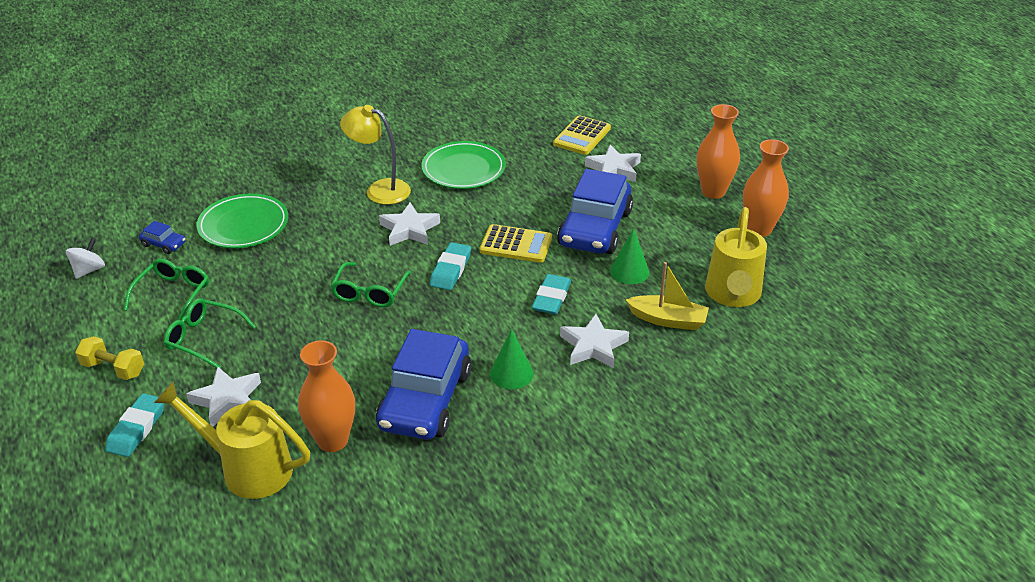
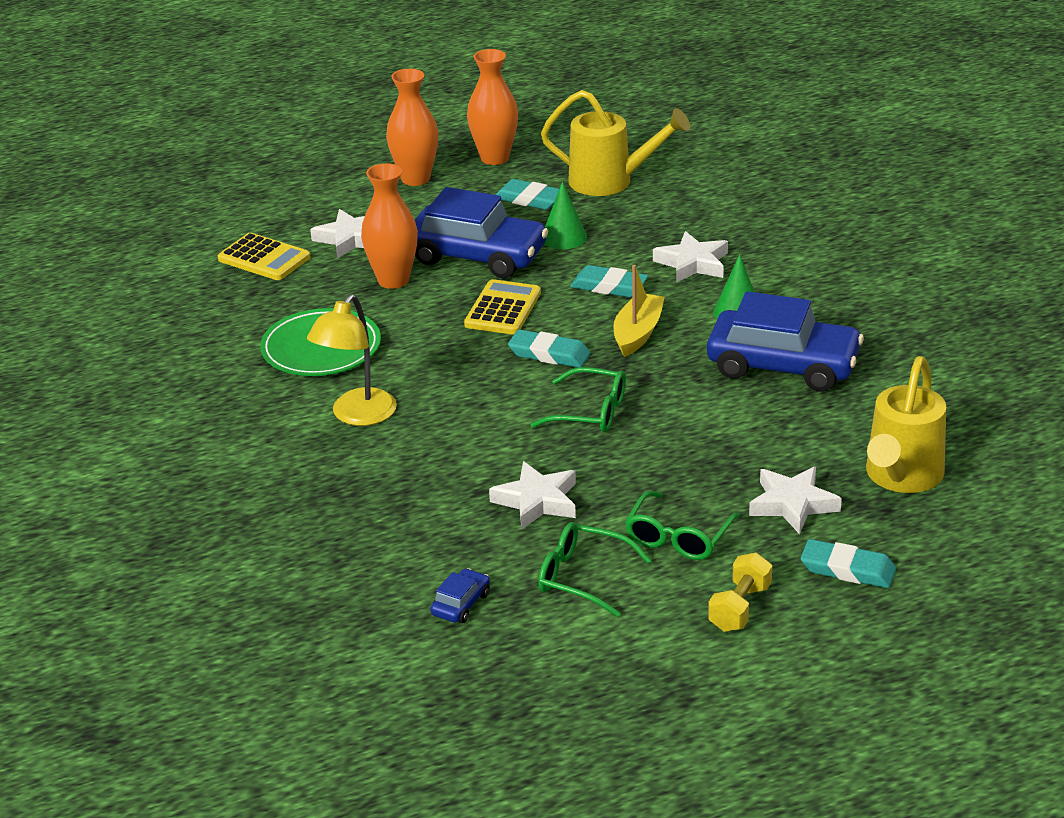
camera: 85 degrees left, 5 degrees down
white spinning top [66,238,105,279] -> none
green plate [196,194,288,248] -> none
orange vase [298,340,355,452] -> orange vase moved to [361,163,418,289]
white star [379,203,440,246] -> white star moved to [489,461,576,530]
yellow boat [626,262,709,330] -> yellow boat moved to [613,265,665,357]
none -> turquoise eraser [495,179,559,210]

